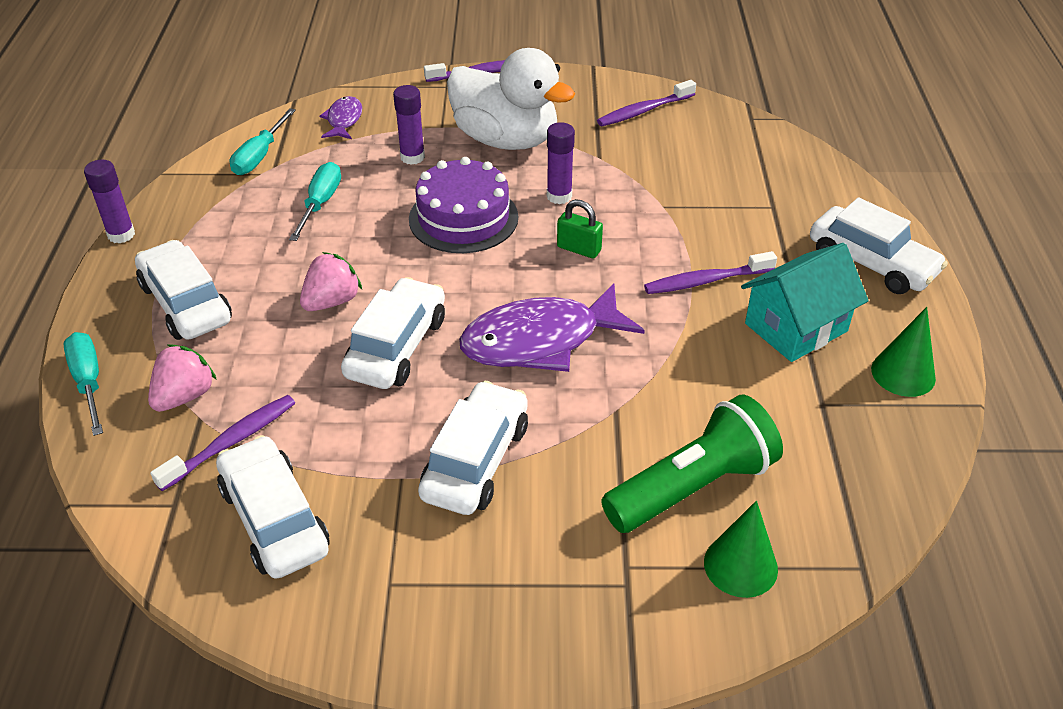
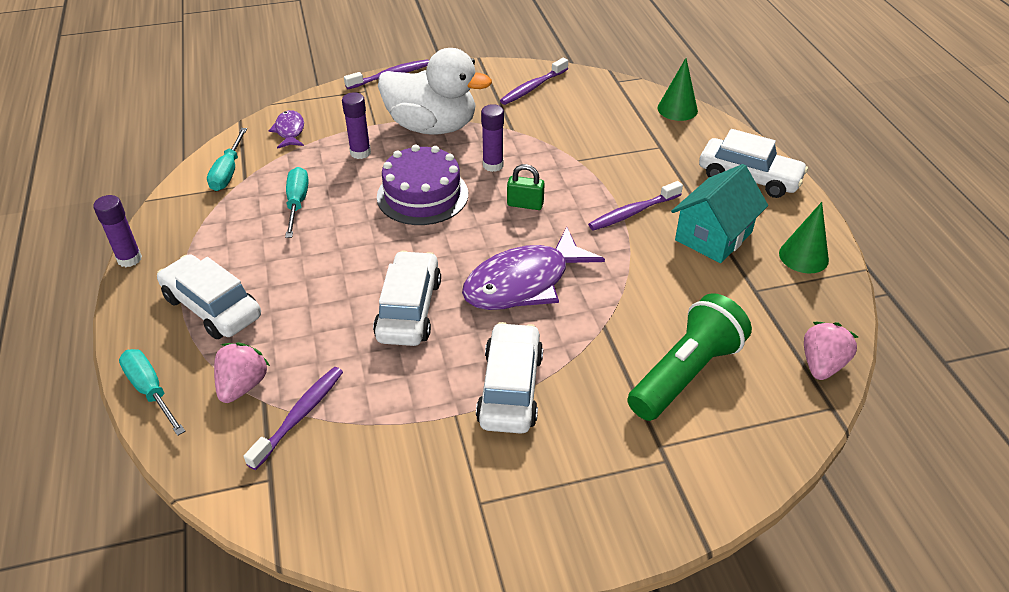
camera: 15 degrees left, 0 degrees up
white car [216,435,330,579] -> none
pink strawberry [300,252,362,311] -> pink strawberry moved to [804,322,858,380]
green cone [704,501,778,598] -> green cone moved to [658,58,698,121]

